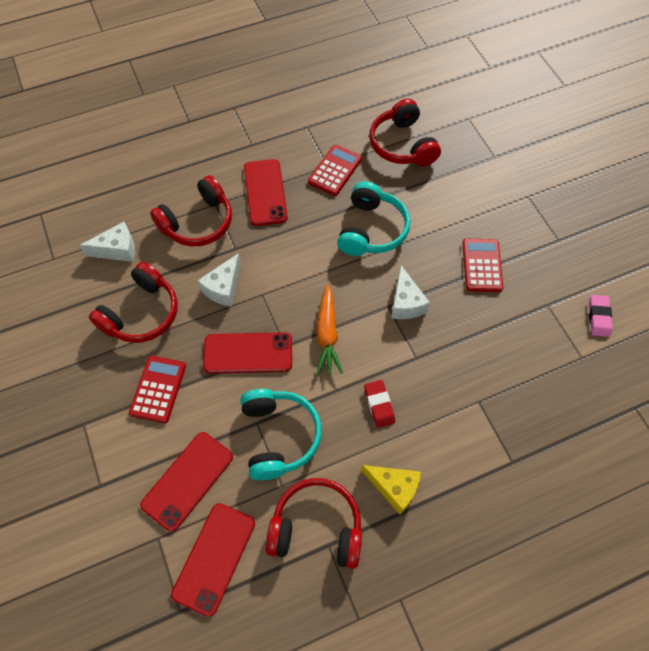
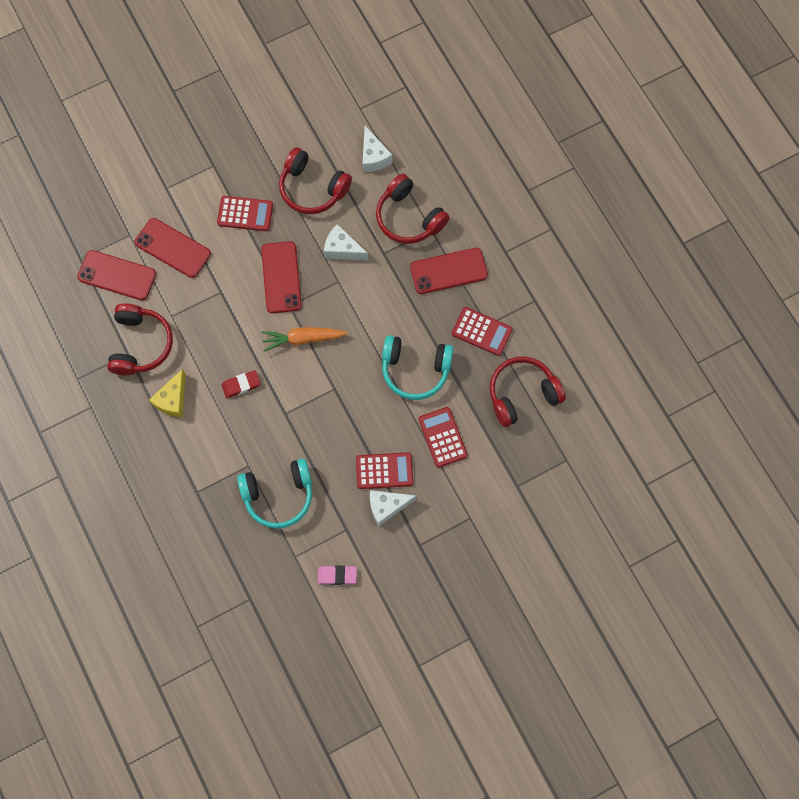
camera: 85 degrees right, 10 degrees up
turquoise headphones [241,389,322,480] -> turquoise headphones moved to [237,458,312,529]
white cheese [391,265,430,319] -> white cheese moved to [370,490,417,526]
none -> red calculator [418,407,468,468]

